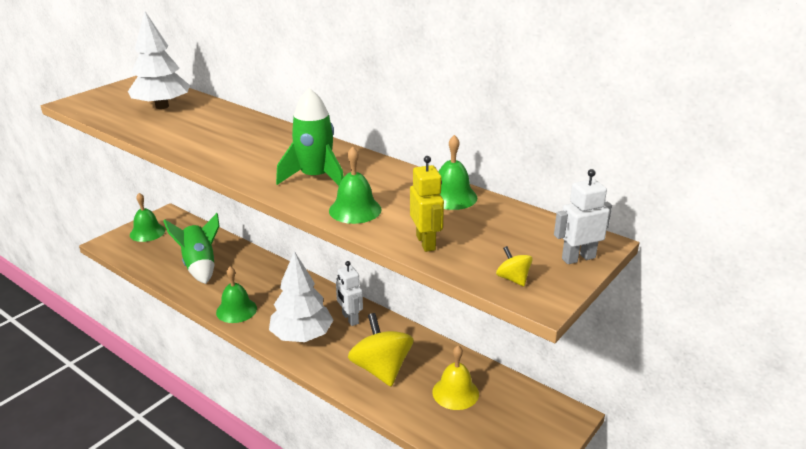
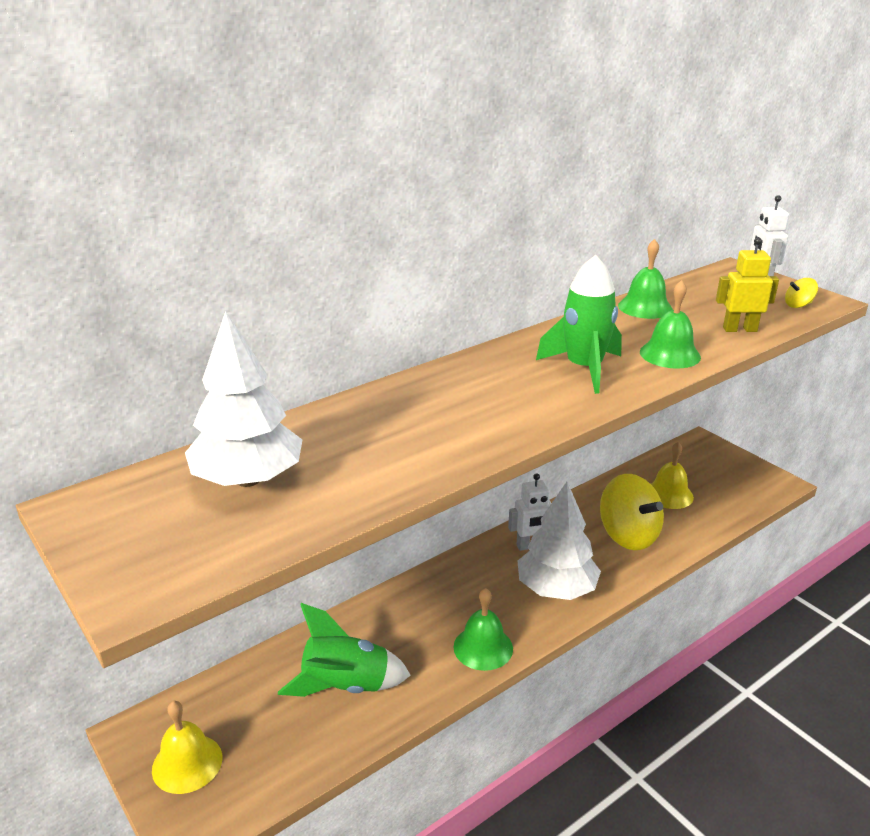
camera: 75 degrees left, 0 degrees up
green bell [130,193,165,242] -> yellow bell [152,701,222,794]
yellow spinning top [348,313,414,386] -> yellow spinning top turned 120 degrees counterclockwise [600,474,664,550]

